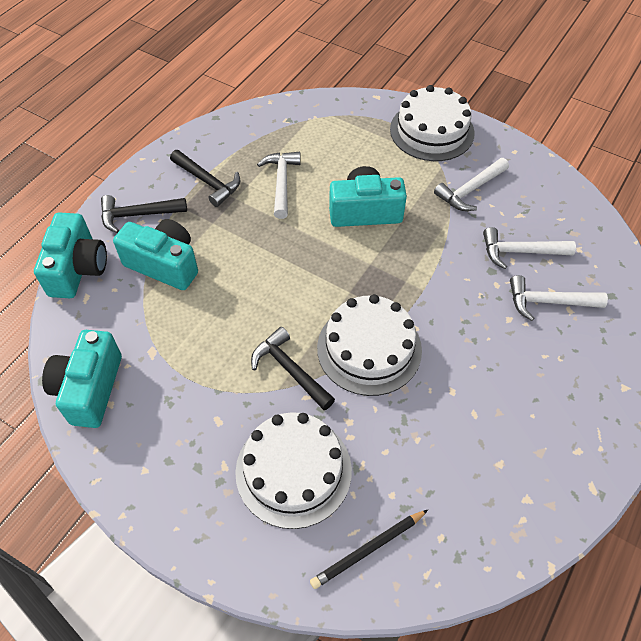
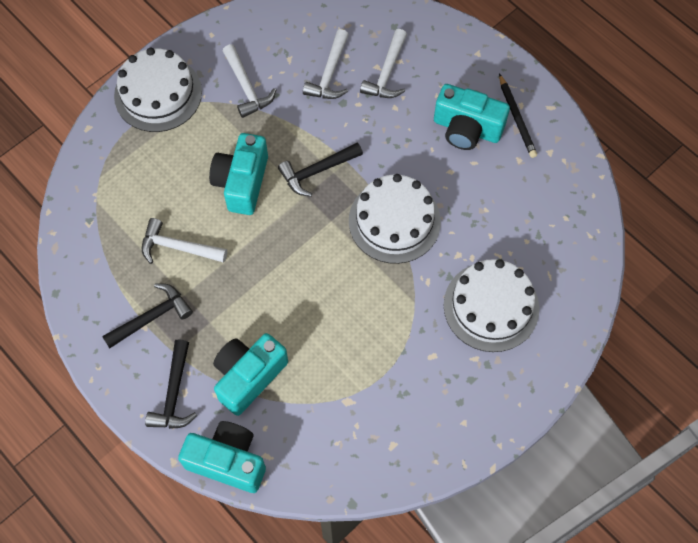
camera: 75 degrees left, 10 degrees up
turquoise camera [42,330,122,428] -> turquoise camera moved to [434,84,510,150]
black hammer [251,327,335,410] -> black hammer moved to [278,143,363,197]
black pencil [310,510,428,589] -> black pencil moved to [499,74,537,158]

